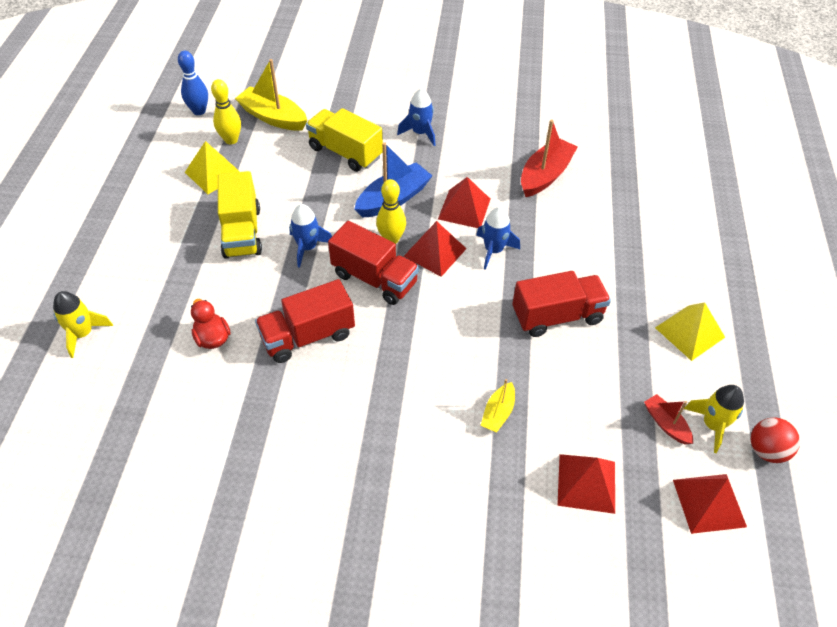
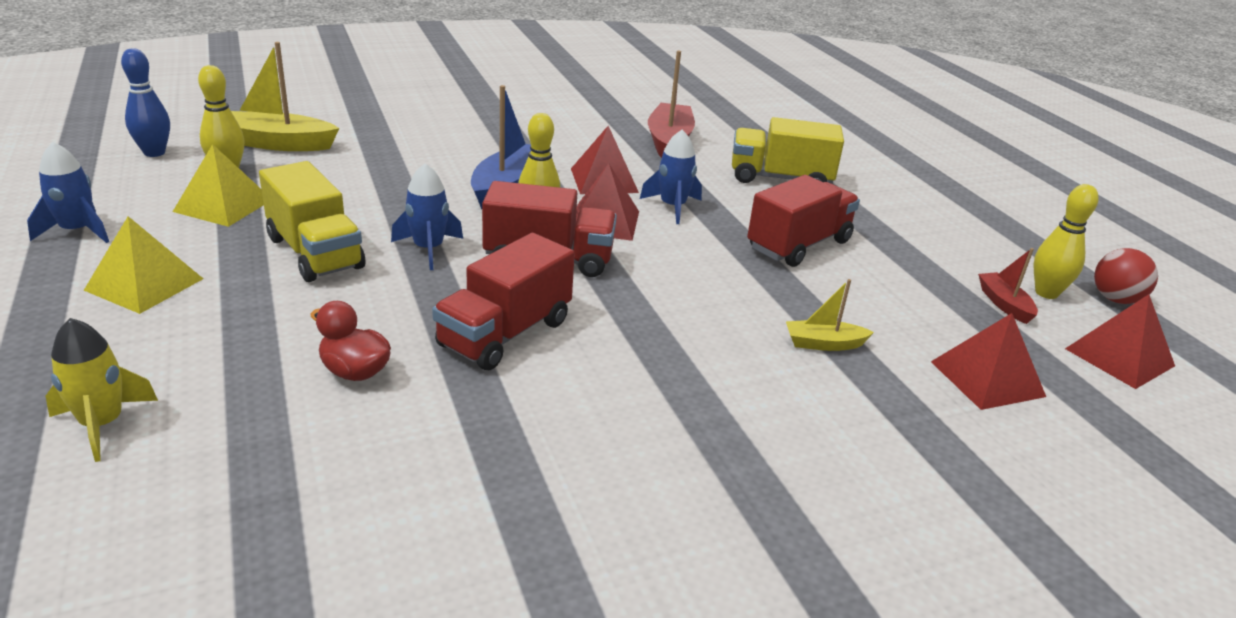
camera: 30 degrees left, 20 degrees down
yellow truck [306,108,383,172] -> yellow truck moved to [732,117,844,184]
blue rocket [397,88,436,146] -> blue rocket moved to [27,142,109,243]
yellow boat [481,379,515,432] -> yellow boat turned 90 degrees clockwise [786,279,874,351]
red boat [644,394,693,445] -> red boat turned 45 degrees clockwise [978,248,1038,324]
yellow pyramid [655,303,725,361] -> yellow pyramid moved to [84,216,203,314]
yellow rocket [684,385,744,453] -> yellow bowling pin [1034,184,1099,299]

